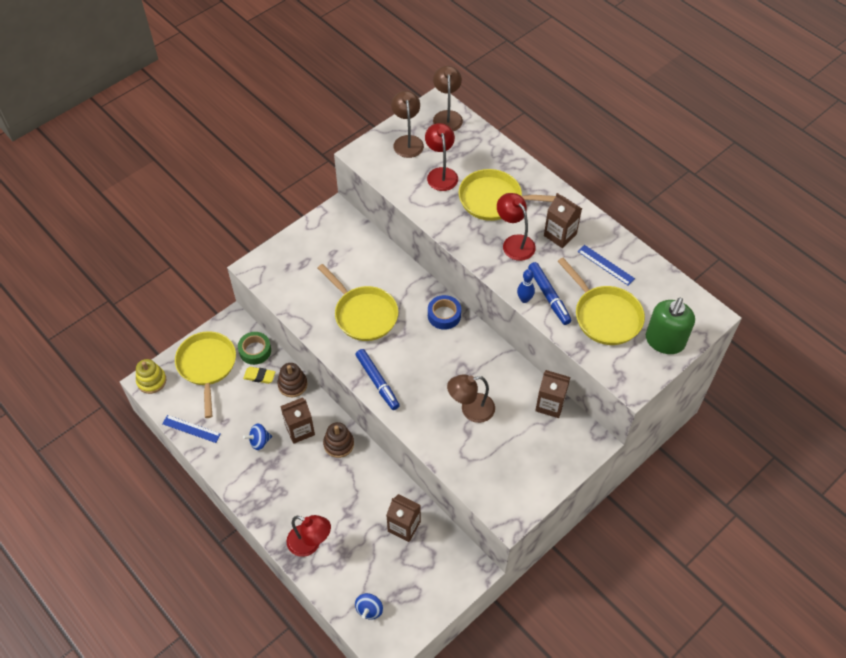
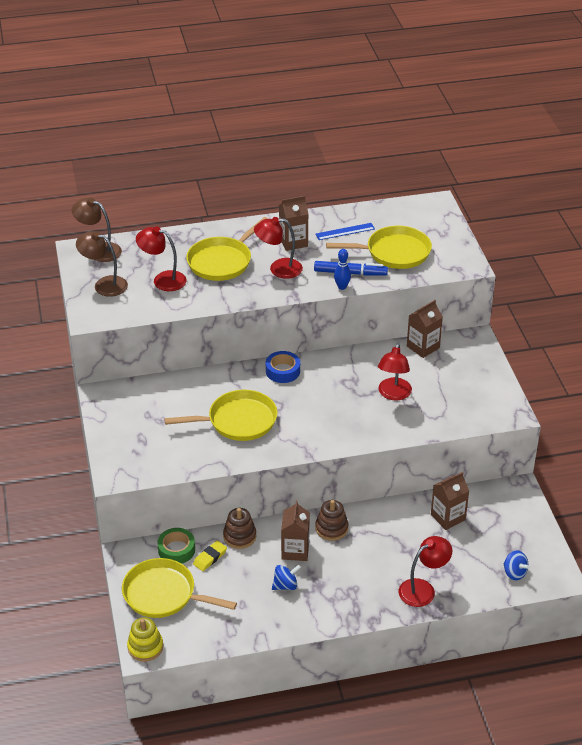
camera: 60 degrees left, 15 degrees down
blue ruler [162,415,221,443] -> none
blue spinning top [243,423,272,450] -> blue spinning top turned 120 degrees counterclockwise [272,565,301,590]
blue marker [355,349,400,410] -> none
brown lamp [447,374,495,423] -> red lamp [378,342,412,401]
green soap dispenser [646,298,695,354] -> none

